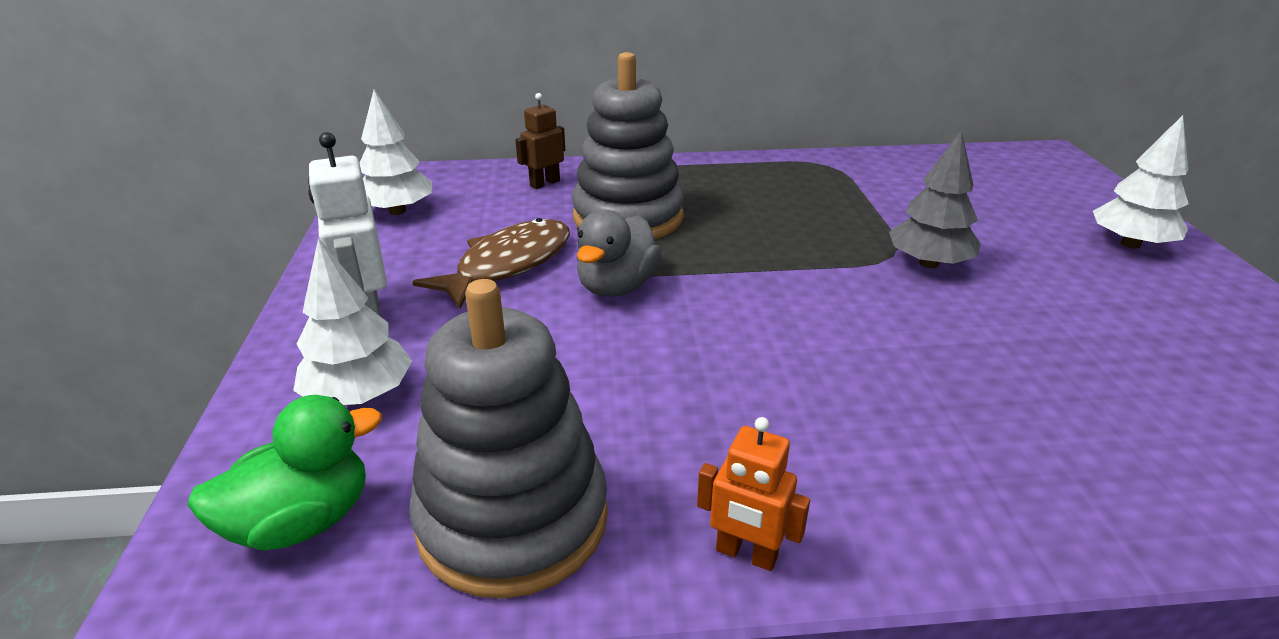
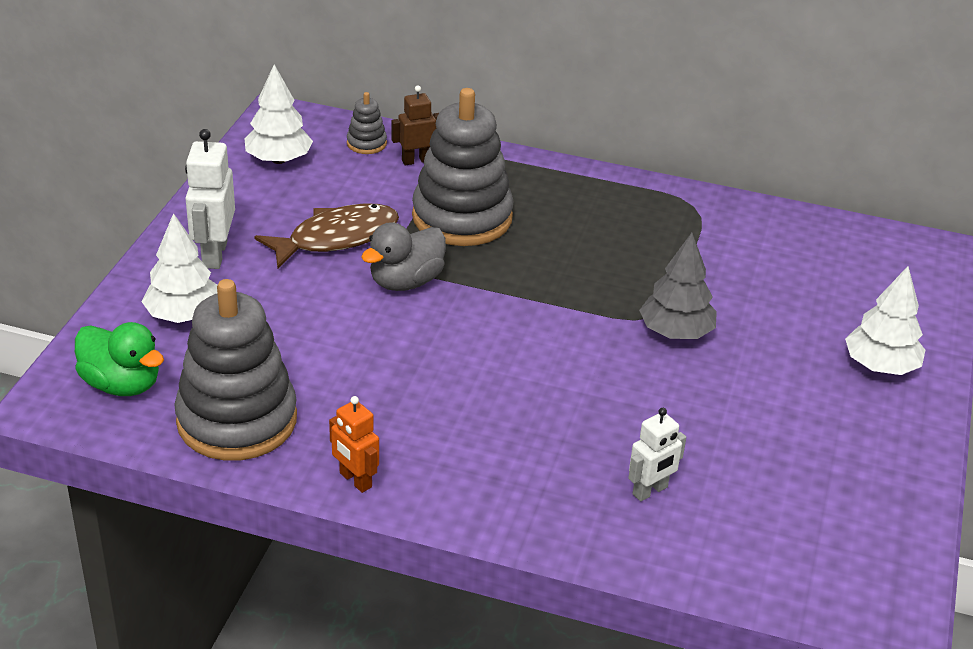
camera: 20 degrees right, 5 degrees up
green duck [187,395,382,550] -> green duck turned 45 degrees clockwise [75,322,164,396]
none -> grey stacking toy [347,92,387,154]
none -> white robot [628,408,686,501]

